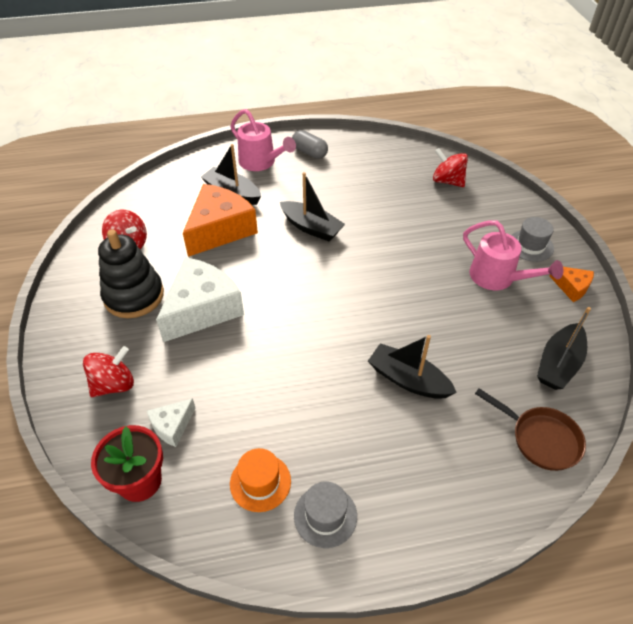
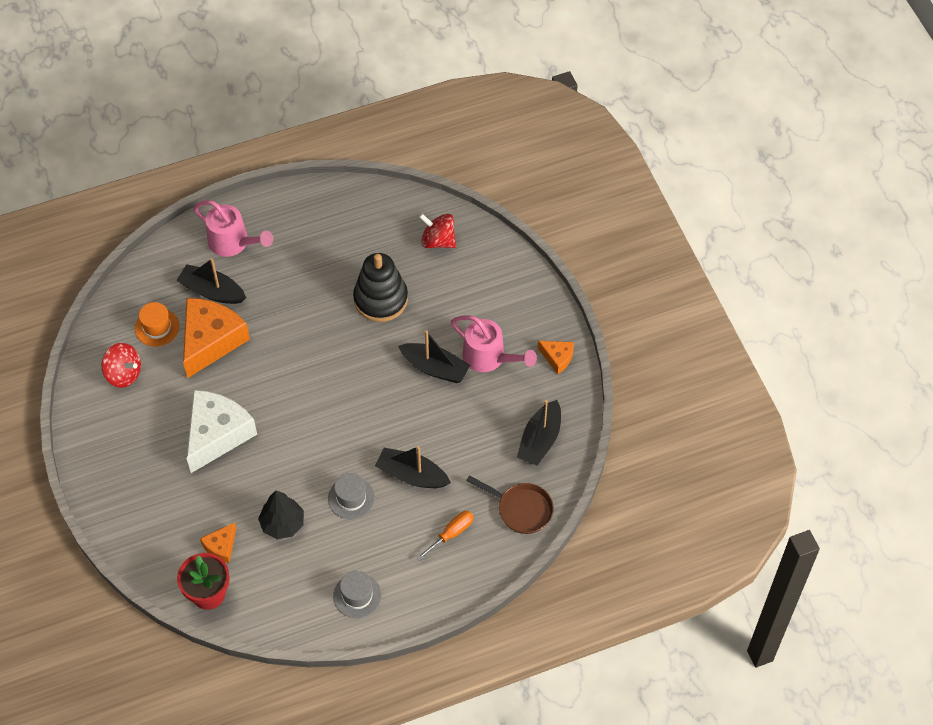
camera: 10 degrees left, 10 degrees up
red spinning top [83,346,134,397] -> none
black stacking toy [98,229,164,318] -> black stacking toy moved to [353,253,408,322]
white cheese [147,398,196,447] -> orange cheese [200,522,236,563]
orange hat [230,448,291,512] -> orange hat moved to [135,302,179,347]
black boat [280,172,345,241] -> black boat moved to [398,330,470,383]
grey capsule [292,130,328,159] -> none
grey hat [512,217,554,262] -> grey hat moved to [328,473,375,519]
none -> black tree [258,491,304,539]
none -> orange screwdriver [417,511,474,561]

